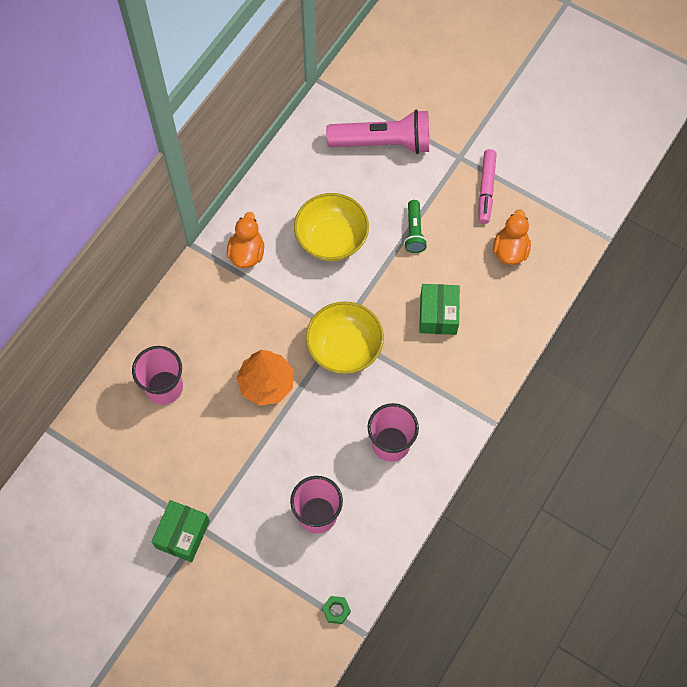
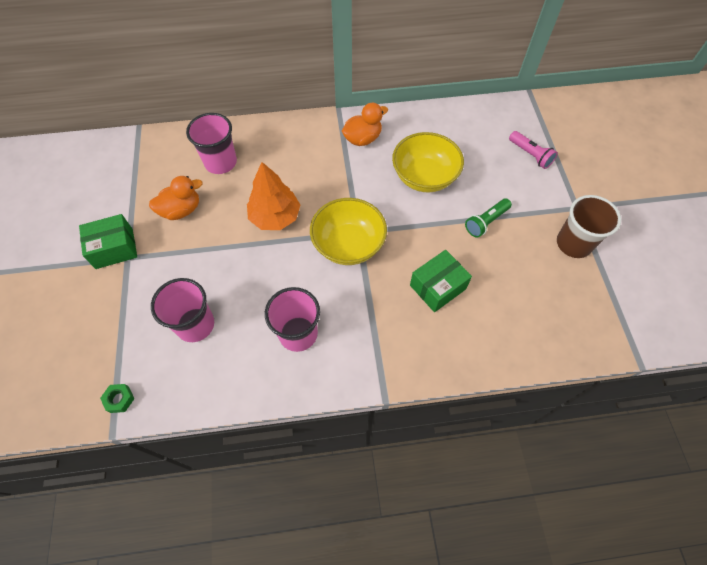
camera: 50 degrees right, 5 degrees down
pink flashlight [326,110,429,154] -> pink flashlight [509,131,558,169], size x0.51
pink marker [478,149,497,224] -> brown cup [557,195,621,258]
orange duck [493,209,531,265] -> orange duck moved to [149,176,202,220]

